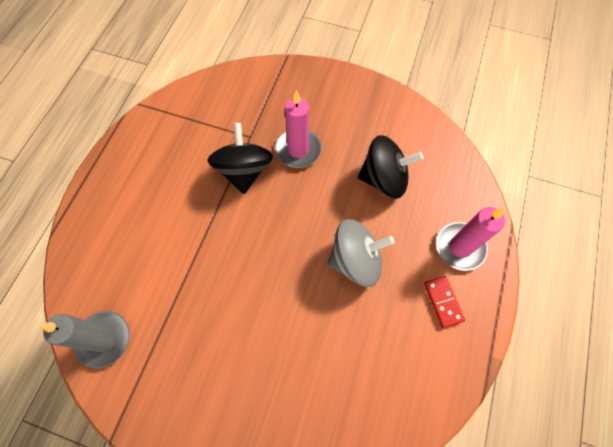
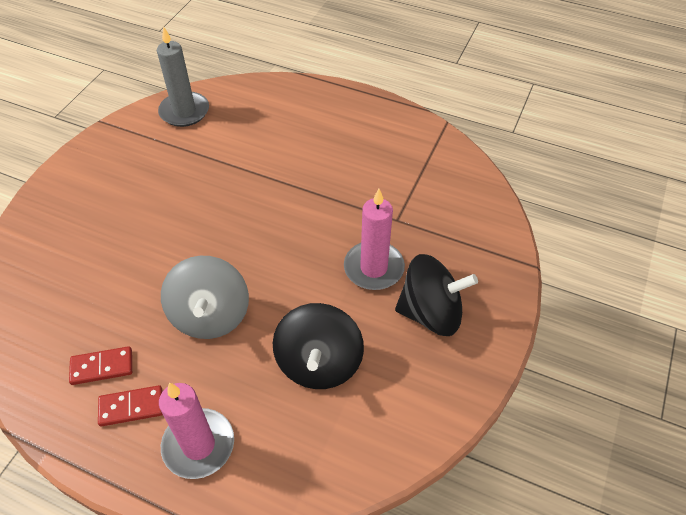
camera: 95 degrees right, 15 degrees down
black spinning top [207,123,273,194] -> black spinning top moved to [395,254,478,336]
none -> red domino [69,346,132,385]

